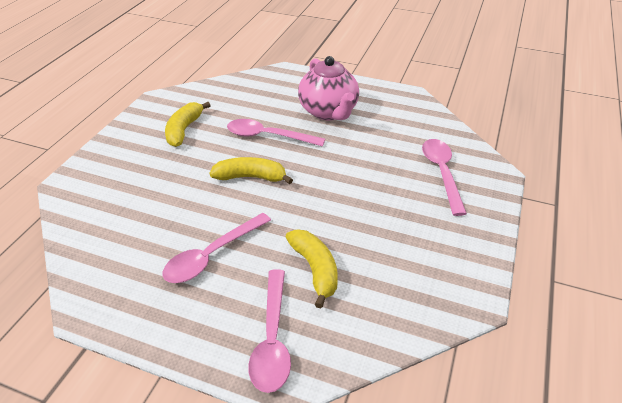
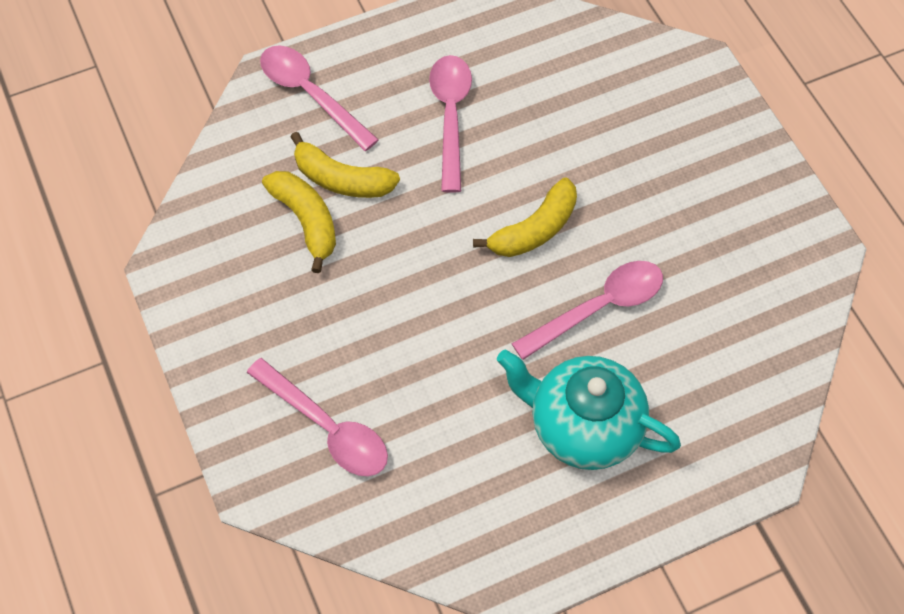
camera: 135 degrees right, 20 degrees up
yellow banana [165,102,211,147] -> yellow banana moved to [262,171,336,273]
pink teapot [298,56,359,120] -> turquoise teapot [497,349,681,470]

